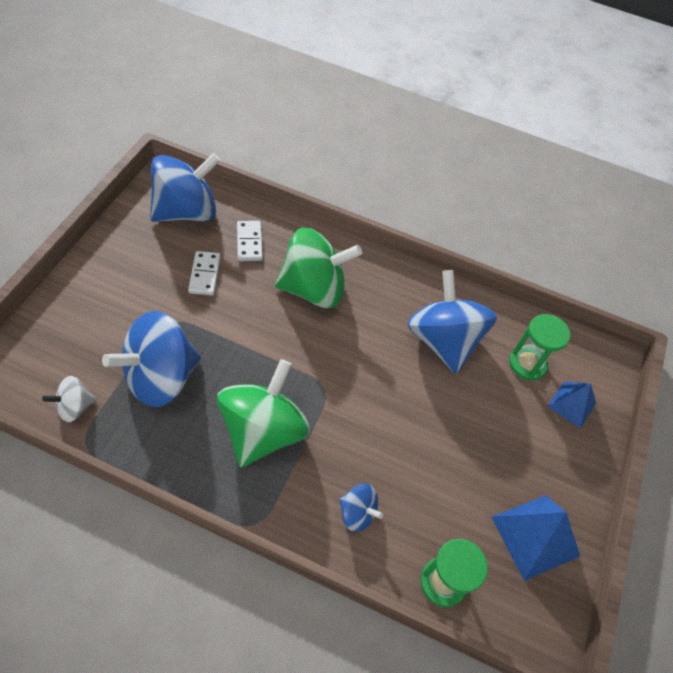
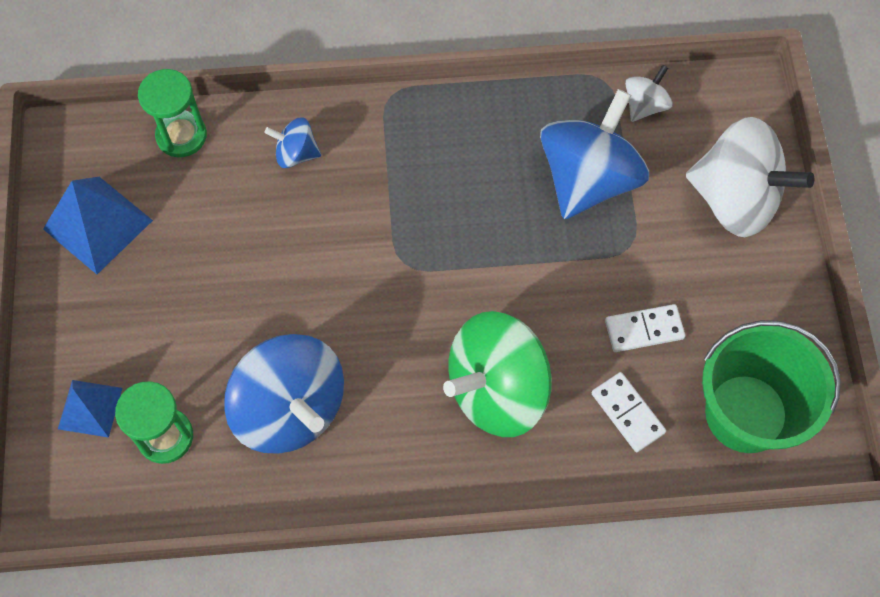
camera: 160 degrees right, 10 degrees up
blue spinning top [150,153,220,222] -> green bucket [702,320,841,453]
white domino [188,251,221,295] -> white domino turned 75 degrees counterclockwise [605,304,685,352]
green spinning top [217,359,310,467] -> none
none -> white spinning top [686,117,814,237]

